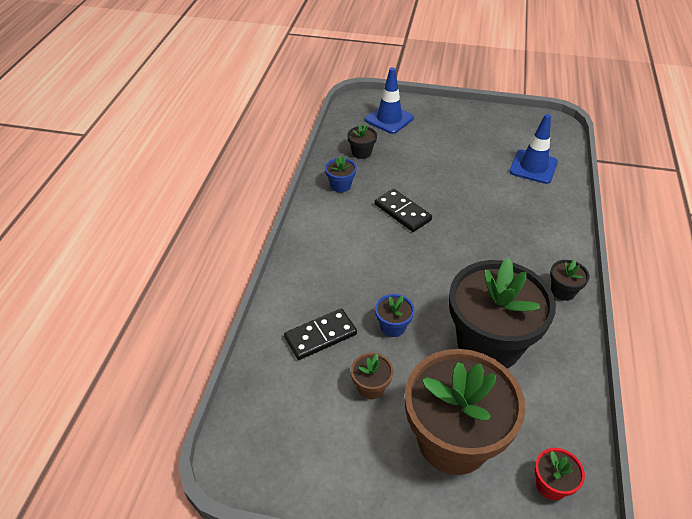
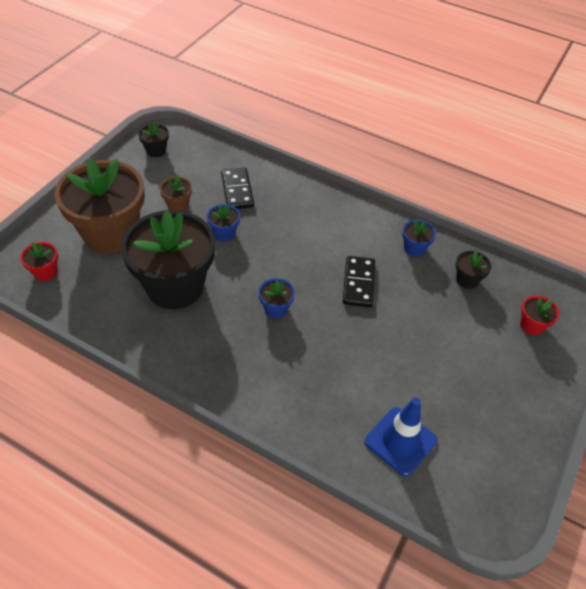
camera: 105 degrees right, 5 degrees up
blue traffic cone [365,67,414,134] -> red flower pot [520,295,559,335]
black domino [375,189,432,232] -> black domino turned 60 degrees counterclockwise [343,256,375,307]
black flower pot [550,260,589,301] -> black flower pot moved to [138,123,169,157]
none -> blue flower pot [258,278,295,318]

